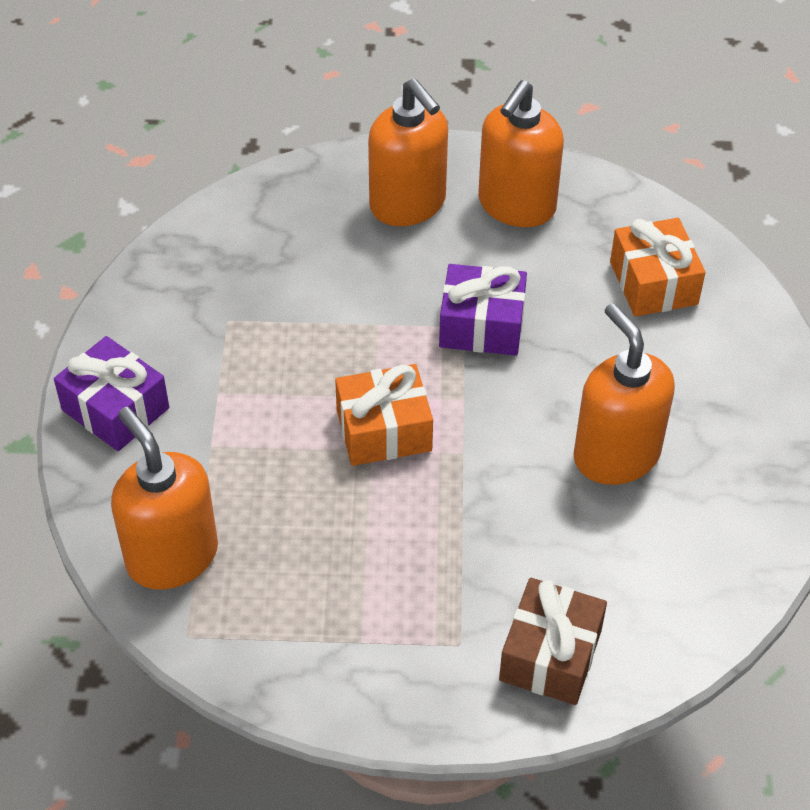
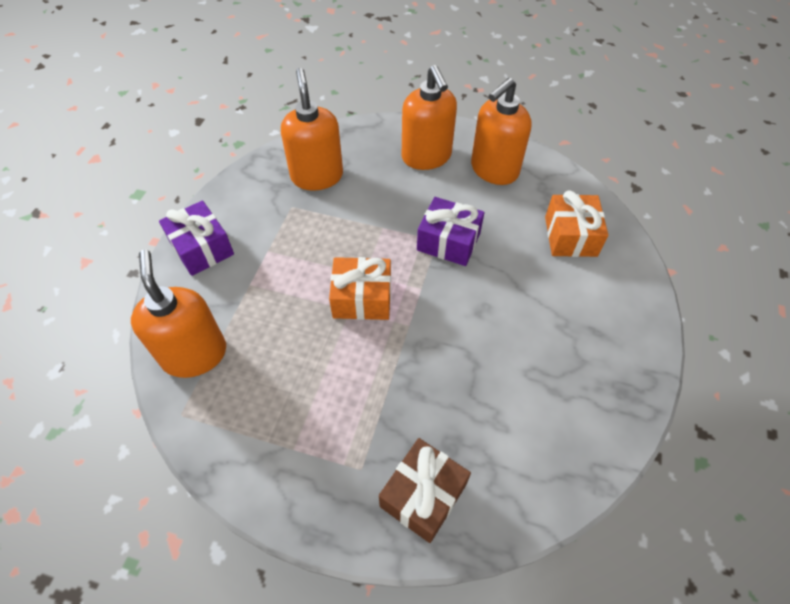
camera: 15 degrees right, 5 degrees up
orange soap dispenser [573,303,675,485] -> orange soap dispenser moved to [281,68,343,191]

